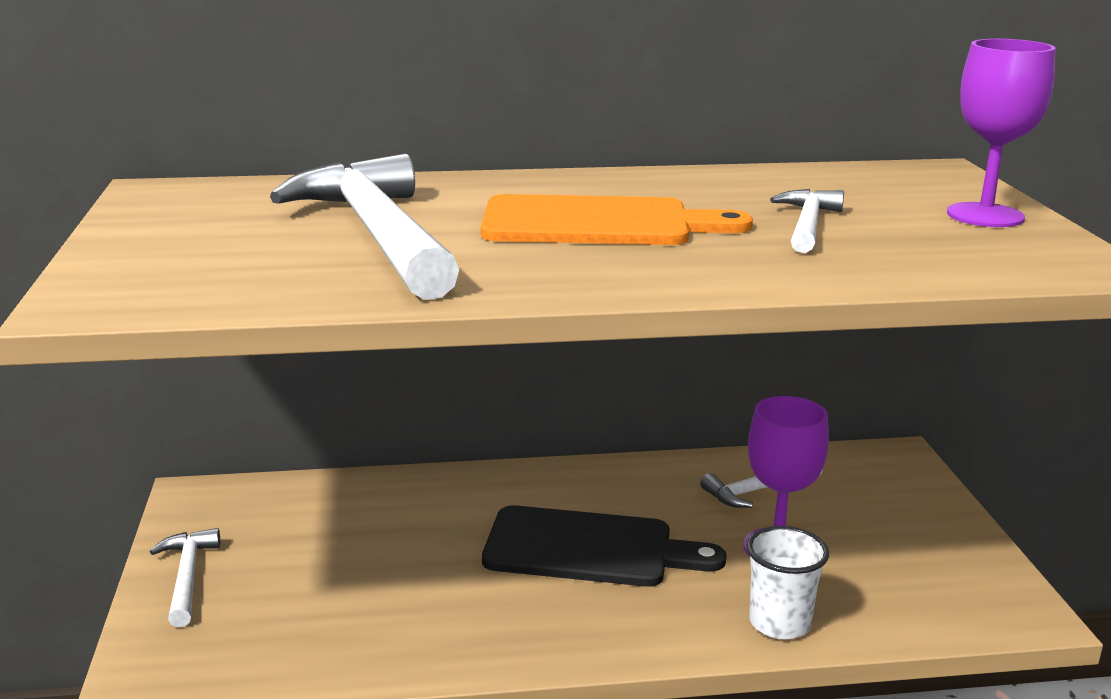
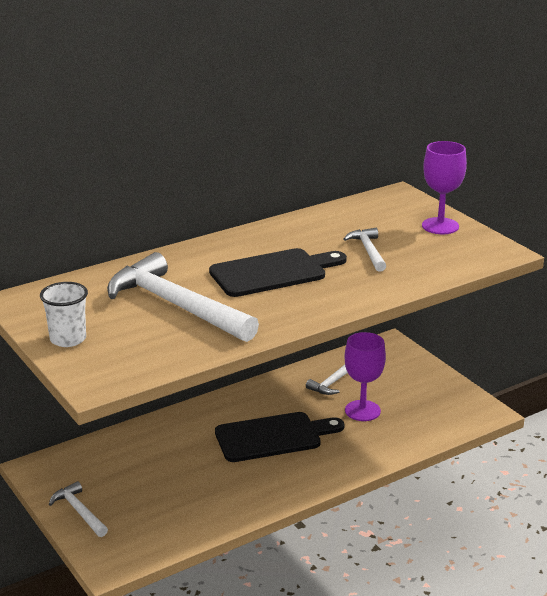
camera: 25 degrees left, 5 degrees up
orange cutting board [481,194,753,245] -> black cutting board [209,248,347,297]
white cup [747,526,829,639] -> white cup moved to [40,282,88,347]

